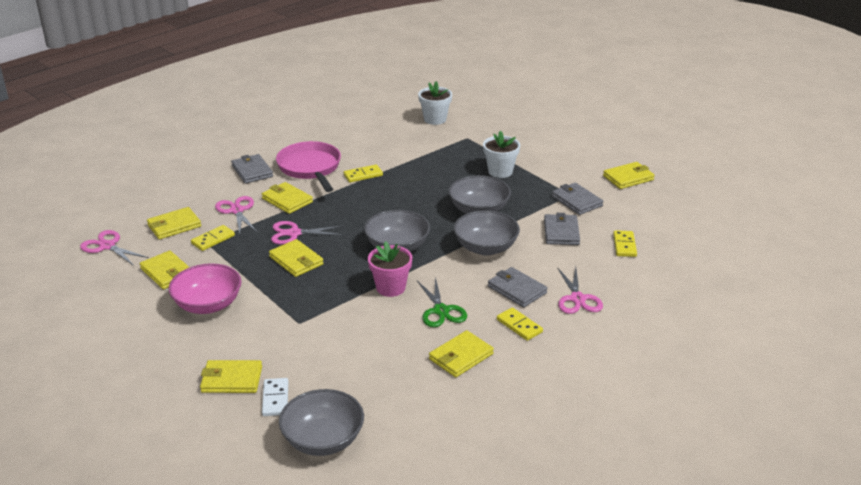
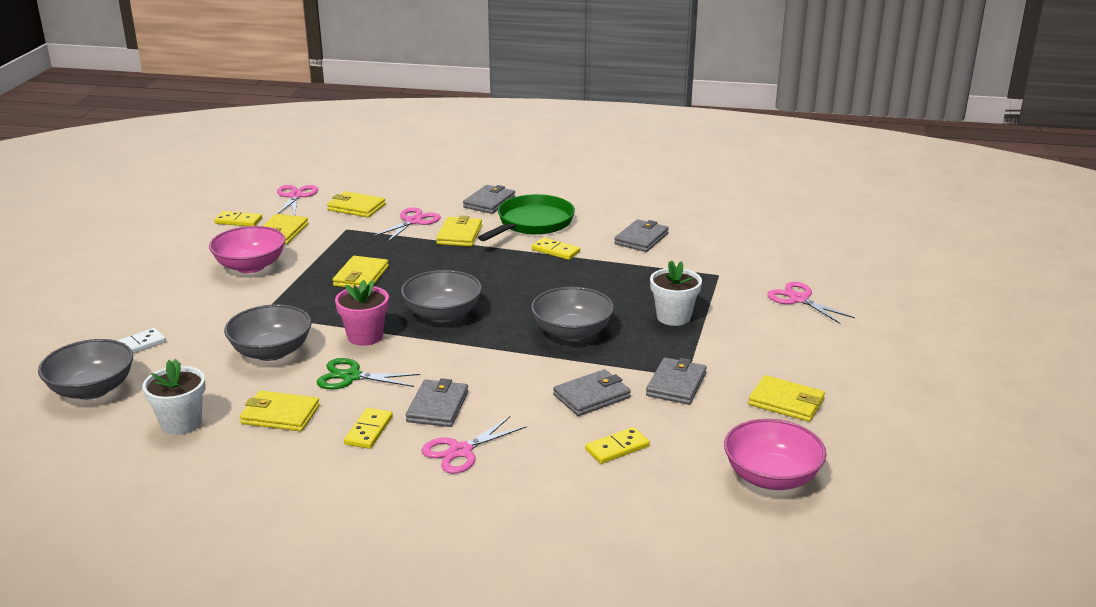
camera: 55 degrees right, 5 degrees down
yellow domino [191,225,235,251] -> yellow domino moved to [214,211,262,226]
yellow wallet [200,360,262,393] -> none
pink scissors [271,221,344,245] -> pink scissors moved to [767,282,855,324]
pink pan [276,141,341,192] -> green pan [478,194,575,241]
green scissors [417,277,467,327] -> green scissors turned 60 degrees clockwise [317,358,420,390]
white flower pot [418,81,452,125] -> white flower pot moved to [142,359,205,435]
grey bowl [454,210,520,256] -> grey bowl moved to [224,304,311,361]
none -> grey wallet [614,219,669,252]
none -> pink bowl [724,419,826,490]

